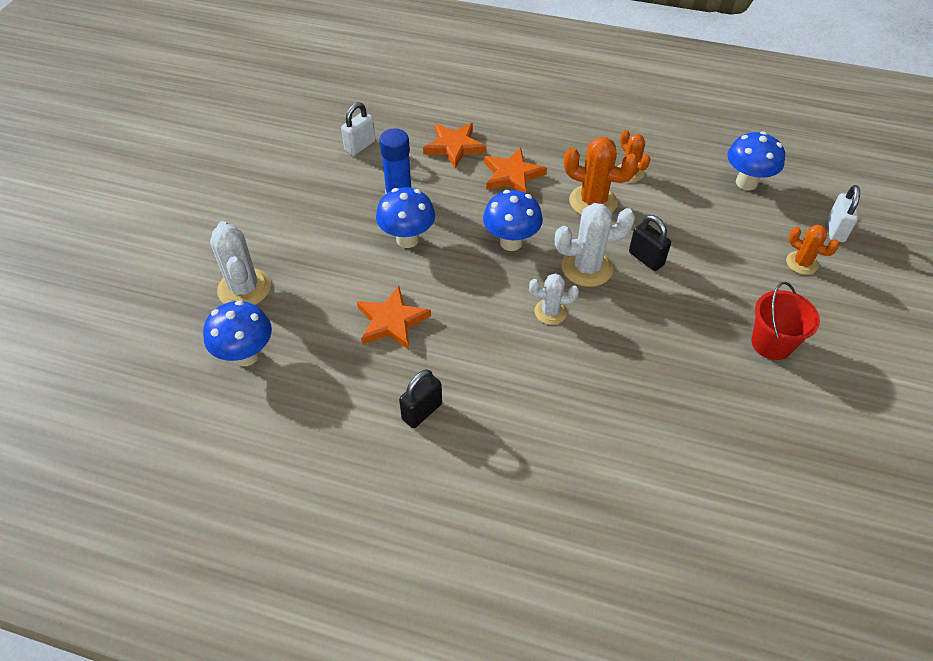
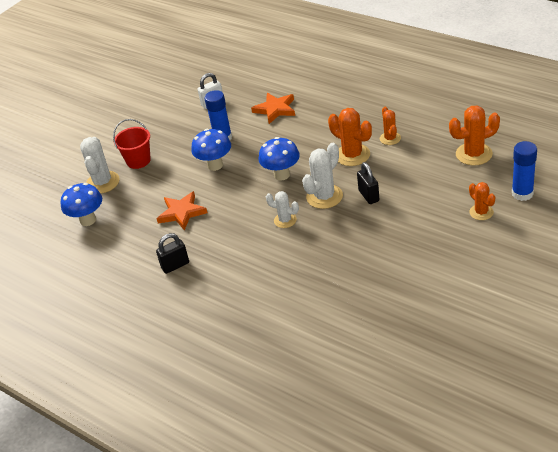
camera: 25 degrees right, 10 degrees down
orange star [484,148,547,193] -> none
white cactus [555,203,635,287] -> white cactus turned 60 degrees counterclockwise [302,143,343,209]
blue mushroom [727,132,785,190] -> orange cactus [449,105,500,166]
red bucket [752,282,820,360] -> red bucket moved to [113,119,151,169]
white padlock [828,185,860,242] -> blue glue stick [512,141,537,201]

